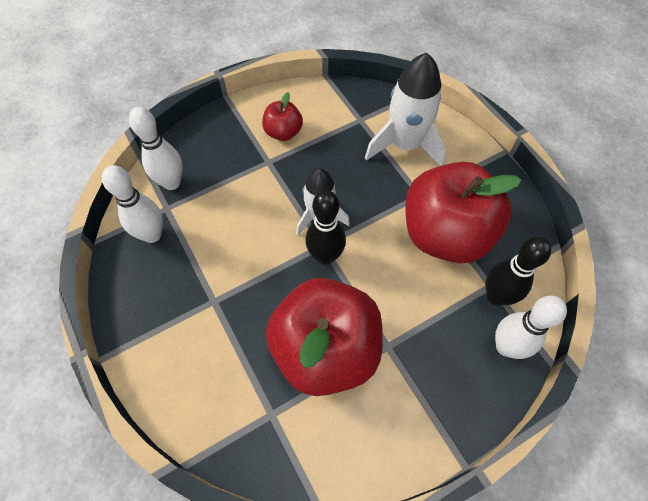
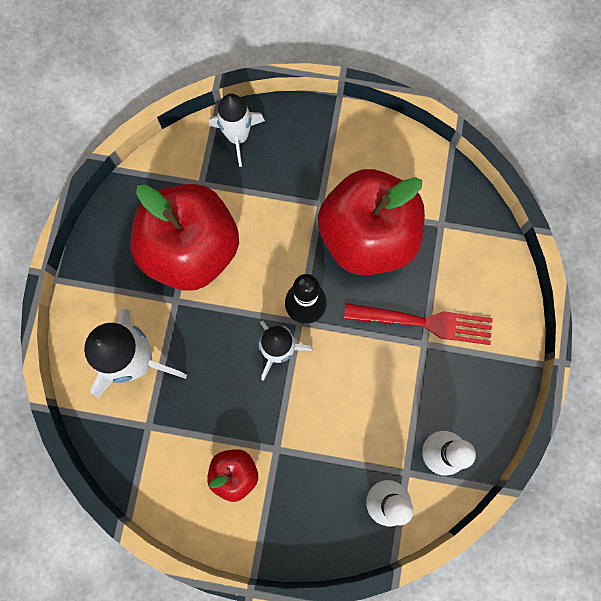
camera: 140 degrees left, 15 degrees up
black bowling pin [486,236,551,306] -> none
white bowling pin [495,296,567,359] -> white rocket [209,94,265,167]
none -> red fork [344,303,493,345]

